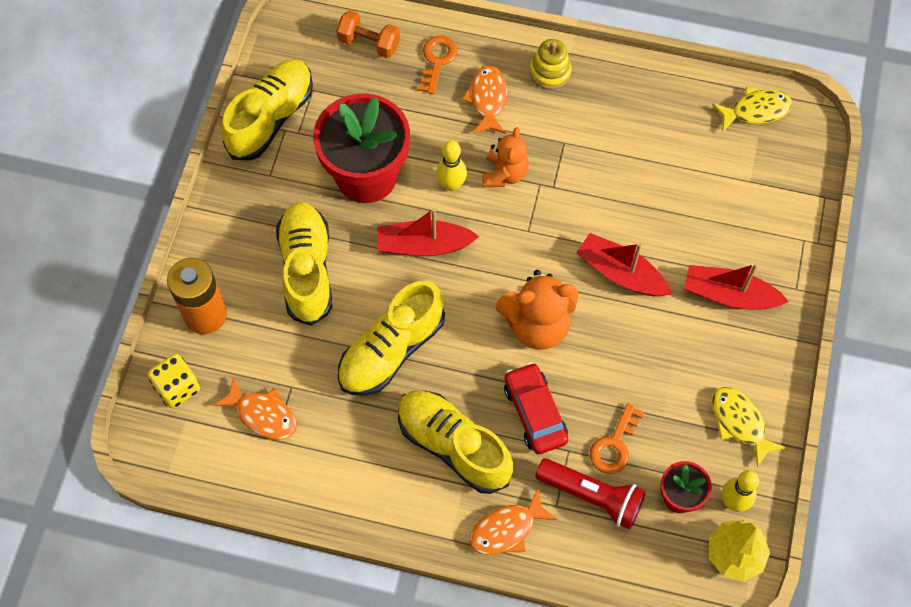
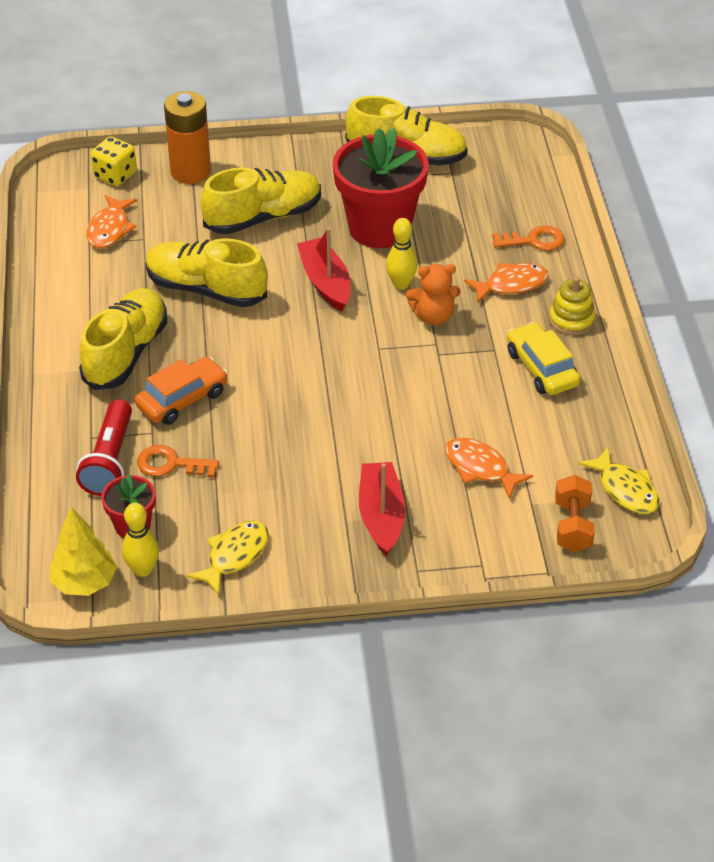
camera: 70 degrees right, 20 degrees down
orange dumbbell [336,10,400,58] -> orange dumbbell moved to [555,475,595,552]
orange fish [469,489,557,555] -> orange fish moved to [445,437,533,499]
orange teddy bear [496,270,578,350] -> none
red car [504,362,568,454] -> orange car [135,357,228,425]
red boat [576,233,672,296] -> none
none -> yellow car [507,322,580,395]

